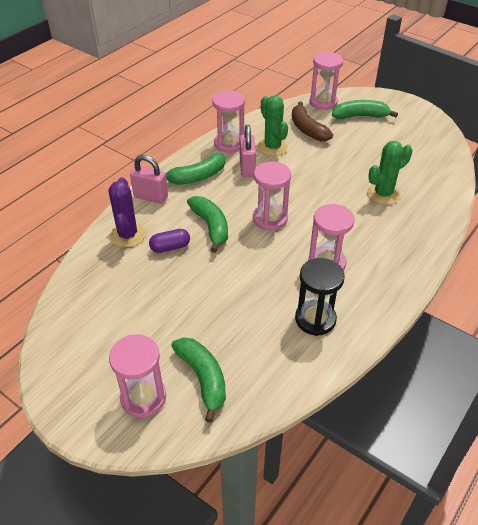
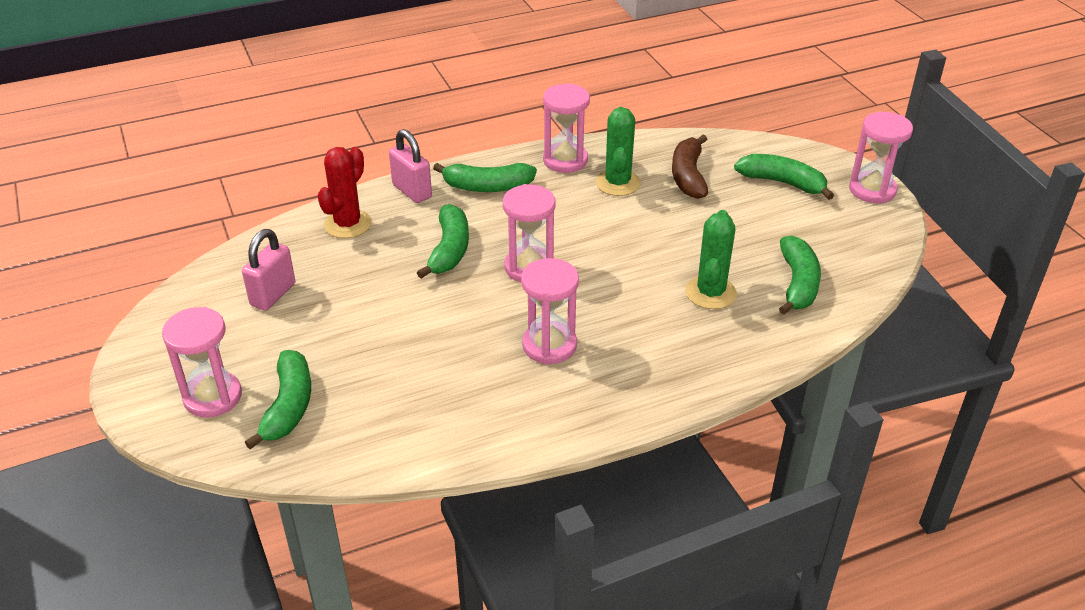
camera: 30 degrees right, 5 degrees down
purple cactus [108,178,146,247] -> red cactus [318,147,372,238]
purple capsule [149,229,190,253] -> none
pink padlock [240,125,256,177] -> pink padlock moved to [242,229,295,311]
black hourglass [295,258,345,336] -> none
pink hourglass [309,52,343,110] -> pink hourglass moved to [849,112,913,204]
green cactus [367,141,412,205] -> green cactus turned 75 degrees counterclockwise [686,210,737,309]
none -> green banana [779,235,821,315]

